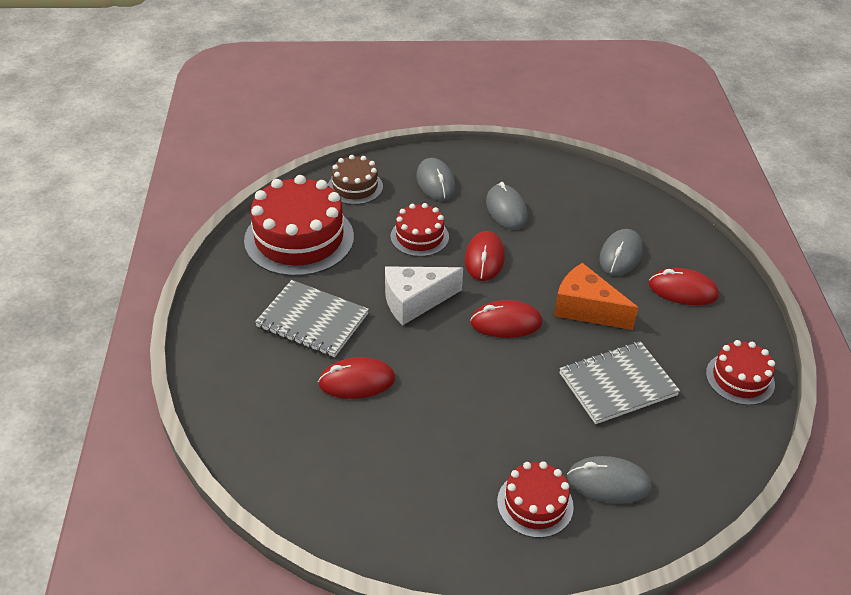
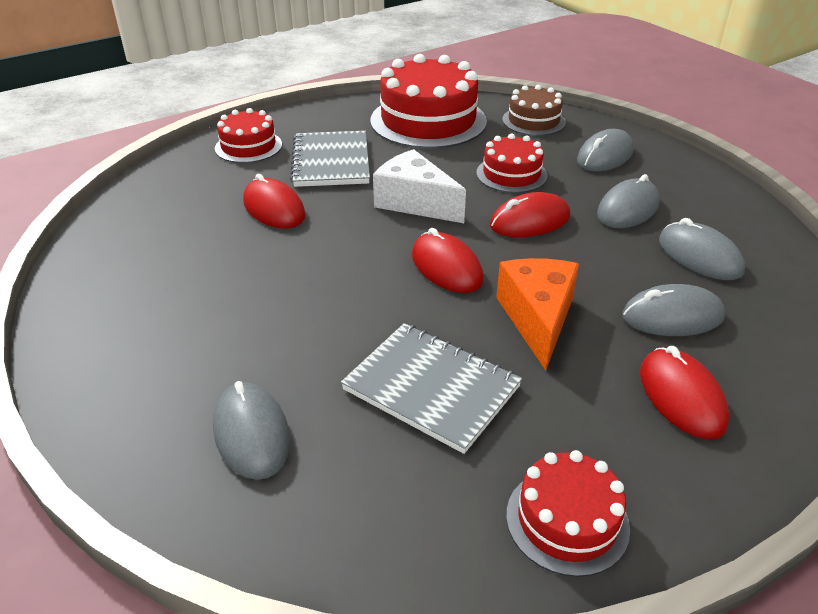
camera: 60 degrees right, 5 degrees down
red cake [497,461,574,538] -> red cake moved to [215,108,282,163]
none -> grey mouse [659,218,745,280]

